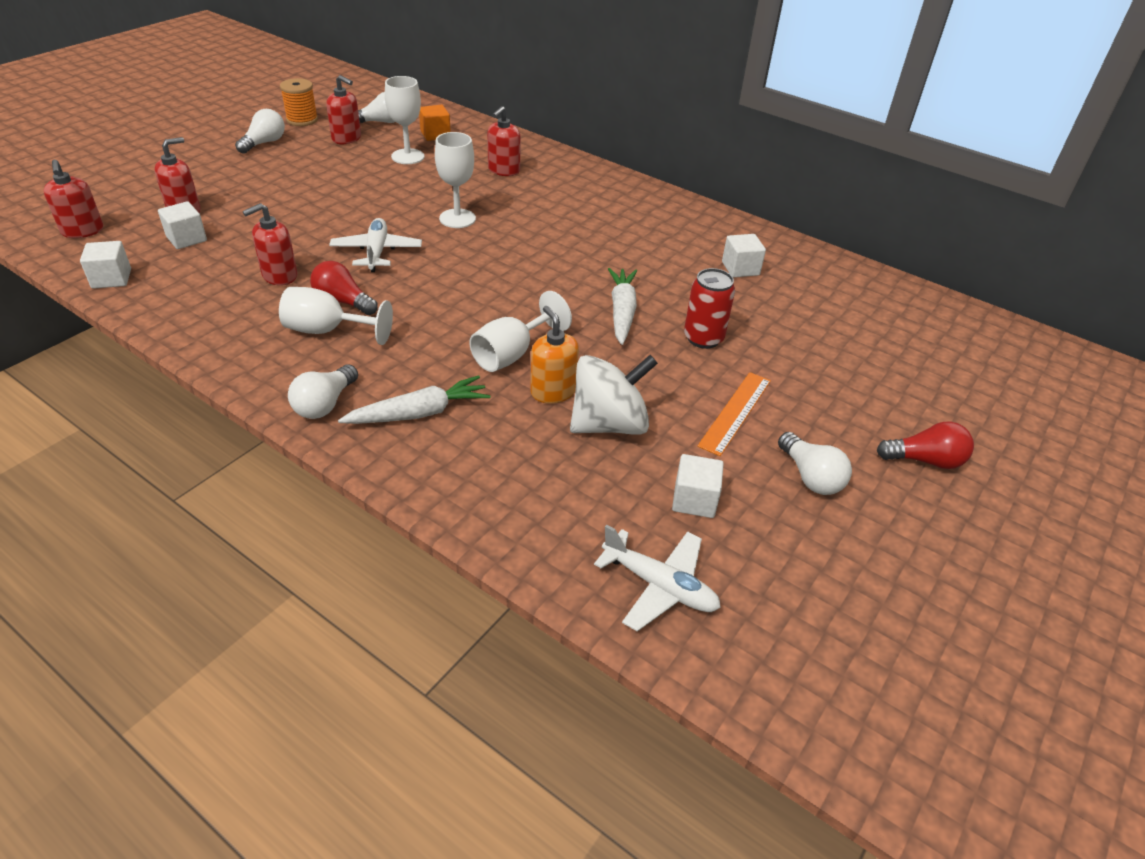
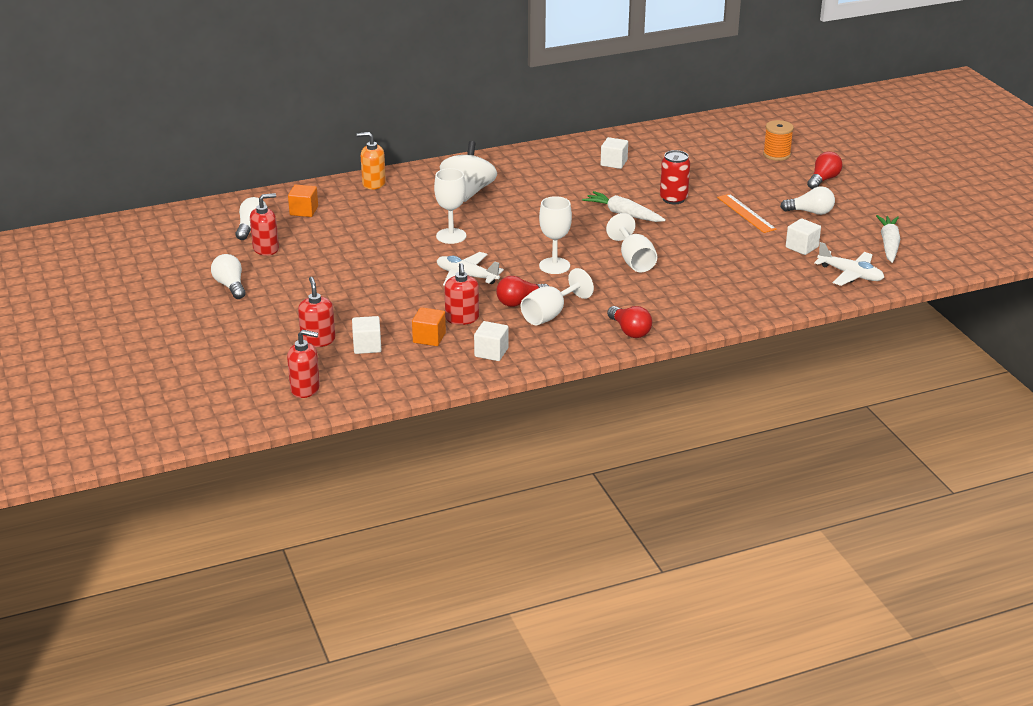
camera: 55 degrees left, 10 degrees down
white cube [80,241,131,289] -> white cube moved to [474,321,509,361]
orange spool [280,78,318,126] -> orange spool moved to [763,120,794,161]
white light bulb [288,364,358,419] -> red light bulb [607,306,652,338]
white carrot [338,375,491,424] -> white carrot moved to [876,215,900,263]
white goblet [385,76,424,164] -> white goblet moved to [539,196,572,274]
red soap dispenser [487,106,521,176] -> none
orange soap dispenser [530,306,579,404] -> orange soap dispenser moved to [357,132,386,190]
white spinning top [570,355,658,435] -> white spinning top moved to [440,141,497,202]
white plane [594,525,721,632] -> white plane turned 60 degrees clockwise [814,242,884,286]
none -> orange cube [412,307,446,346]

